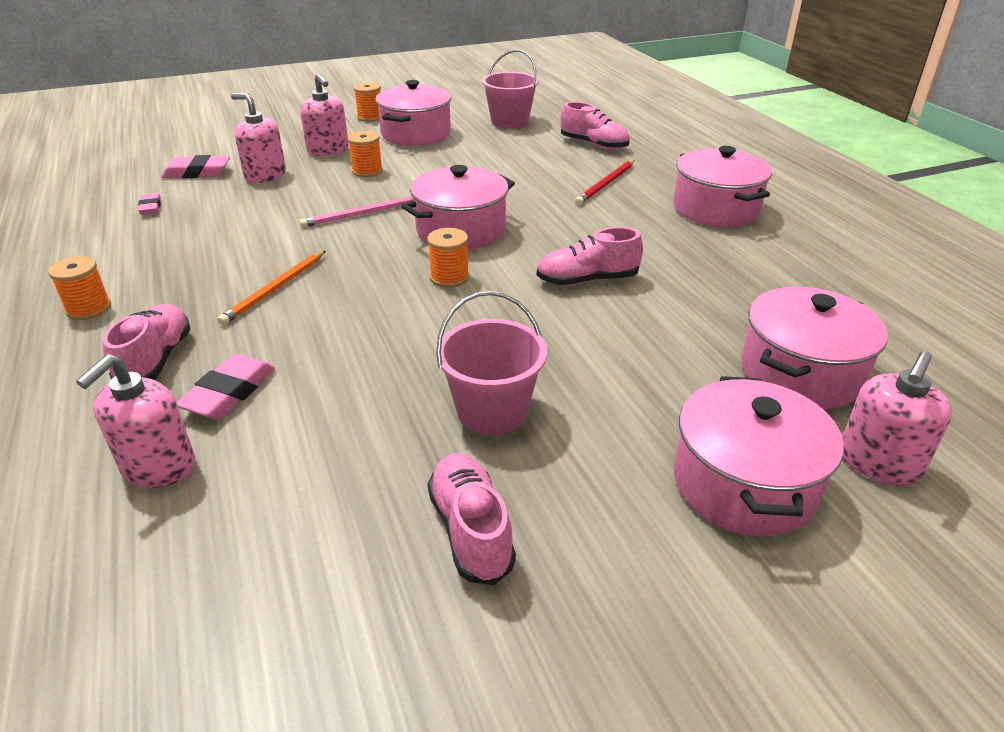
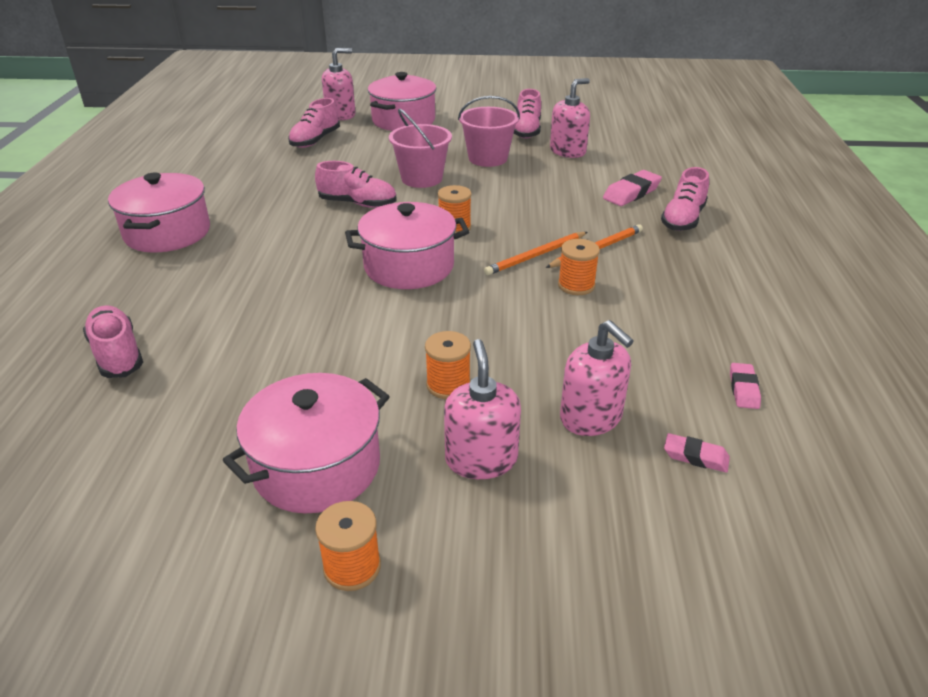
camera: 155 degrees left, 0 degrees up
orange spool [48,256,111,320] -> orange spool moved to [558,239,600,295]
pink soap dispenser [76,354,195,488] -> pink soap dispenser moved to [550,78,590,158]
pink eraser [161,155,230,178] -> pink eraser [664,433,730,473], size x0.61
pink pencil [299,196,414,228] -> none
pink bucket [482,49,539,128] -> pink bucket moved to [389,109,452,188]
red pencil [575,160,634,205] -> none
pink pot [741,287,888,409] -> pink shoe [288,98,340,148]
none -> orange pencil [484,232,587,275]

